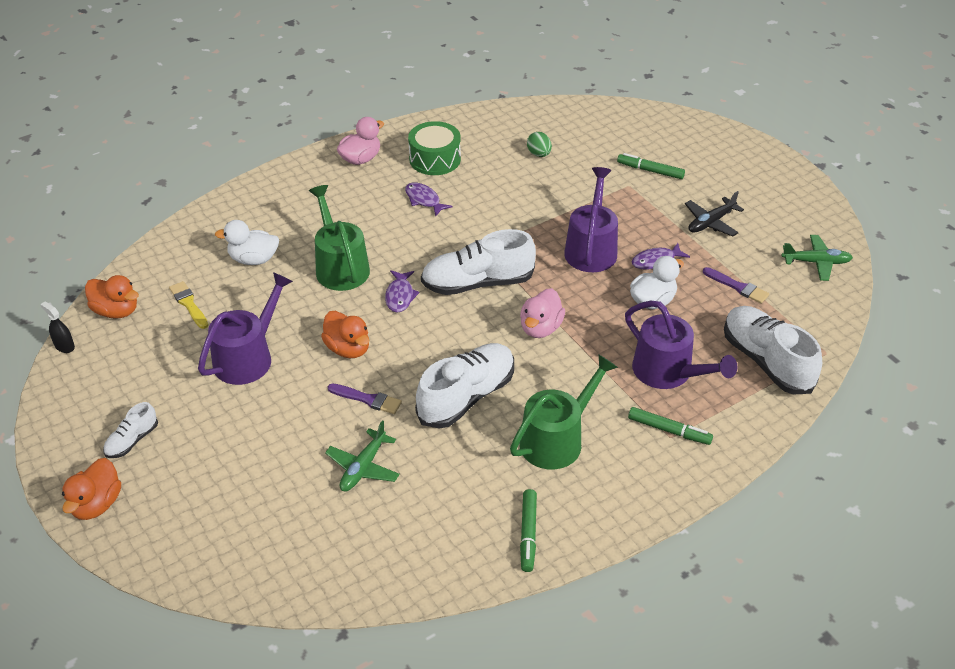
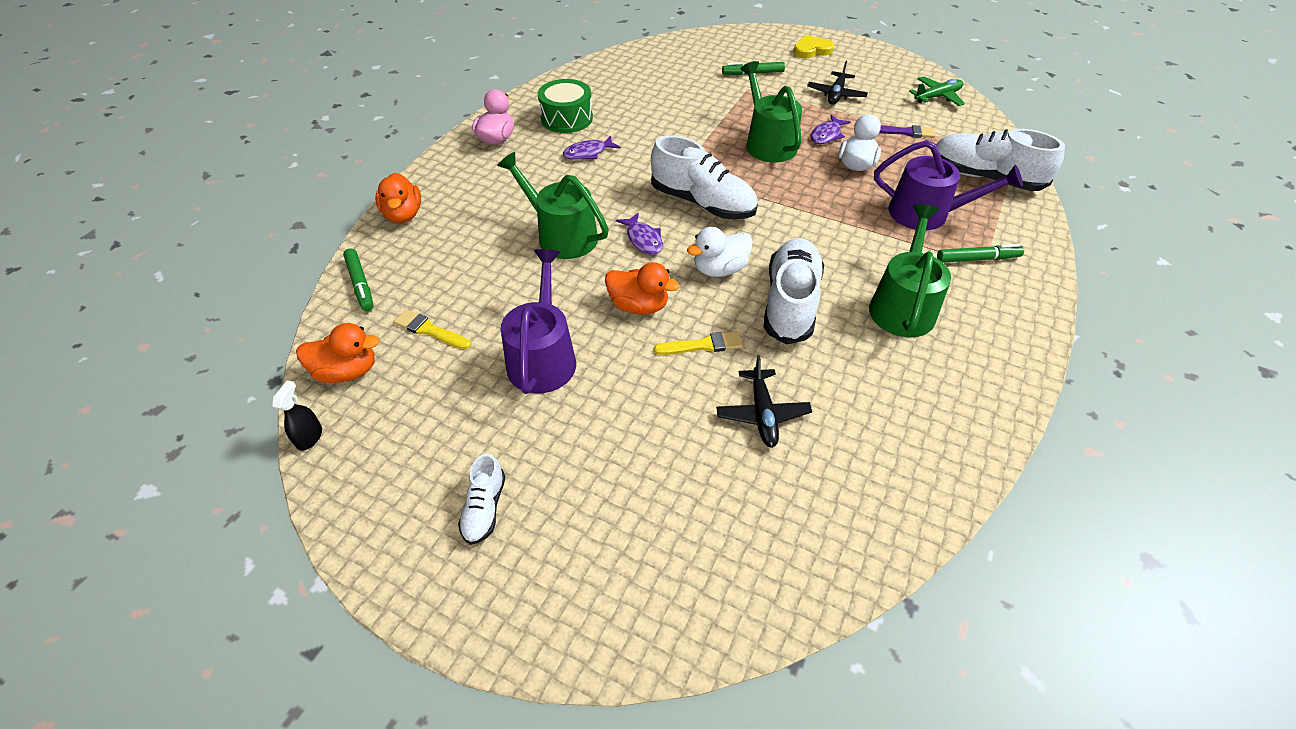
camera: 30 degrees left, 5 degrees up
black spray bottle [40,302,75,353] -> black spray bottle turned 90 degrees clockwise [272,381,322,451]
orange duck [62,458,121,520] -> orange duck moved to [375,173,421,223]
white duck [215,220,279,265] -> white duck moved to [687,227,753,277]
green plane [325,420,400,491] -> black plane [716,355,812,448]
purple brush [328,384,402,414] -> yellow brush [654,331,743,355]
purple fish [405,183,453,217] -> purple fish turned 45 degrees counterclockwise [563,136,620,160]
white shoe [421,229,536,295] -> white shoe turned 105 degrees counterclockwise [651,135,758,219]
pink duck [520,288,565,338] -> none
green marker [520,489,537,572] -> green marker moved to [343,248,374,311]
green egg [527,132,552,157] -> none
purple watering can [564,167,618,272] -> green watering can [740,61,802,163]
none -> yellow heart [793,35,834,58]

